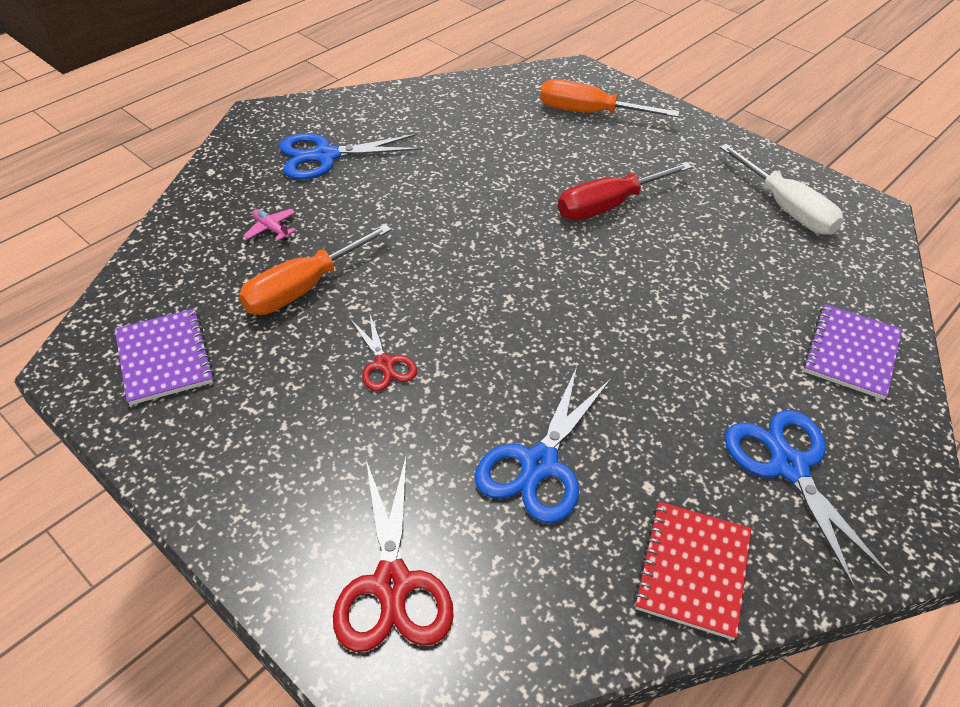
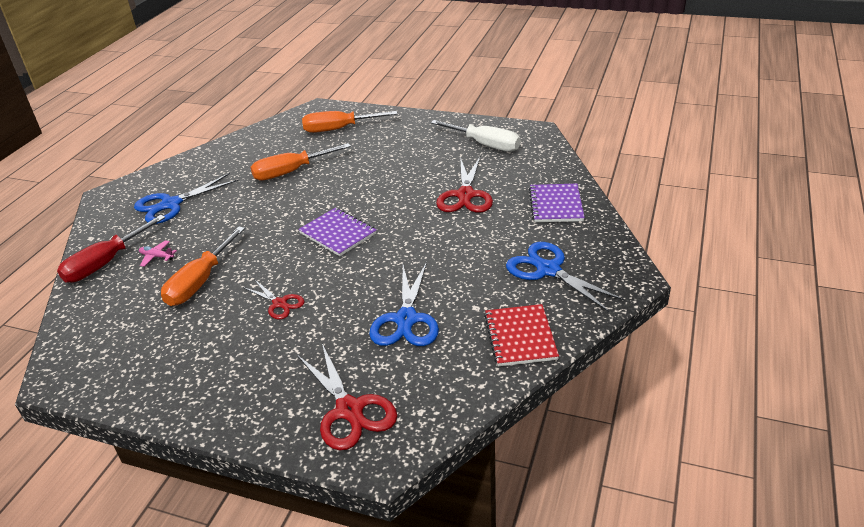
camera: 20 degrees left, 10 degrees down
purple notebook [115,309,214,405] -> purple notebook moved to [298,208,376,256]
red screwdriver [558,162,692,220] -> red screwdriver moved to [57,215,165,283]
none -> orange screwdriver [250,143,351,181]
none -> red scissors [436,157,493,213]

